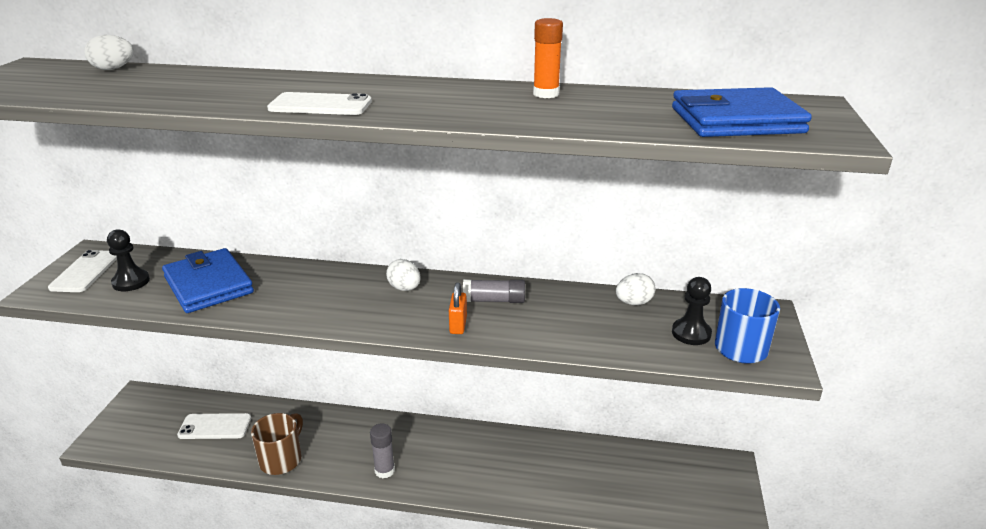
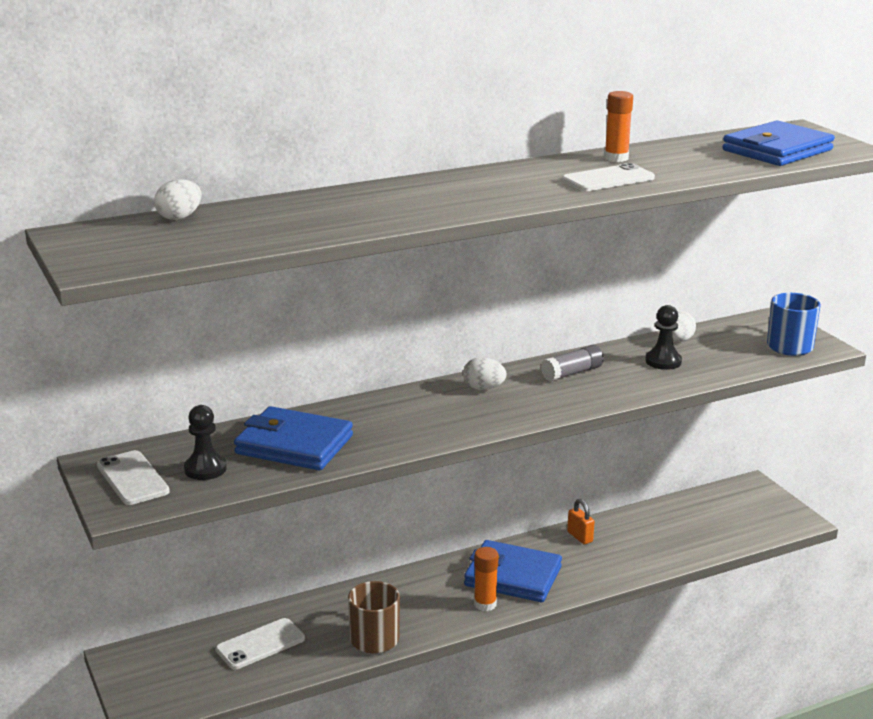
camera: 35 degrees left, 5 degrees down
white phone [267,92,372,115] -> white phone moved to [562,163,655,191]
grey glue stick [370,423,395,478] -> orange glue stick [474,547,499,611]
orange padlock [449,282,467,334] -> orange padlock moved to [567,499,595,544]
black pawn [672,277,712,345] -> black pawn moved to [645,305,682,370]
none -> blue wallet [464,540,562,602]

